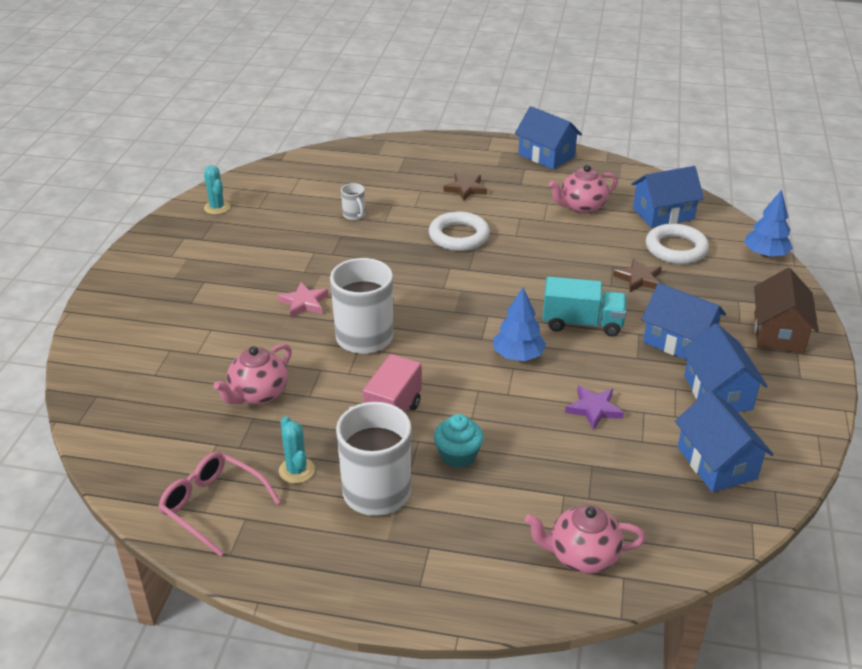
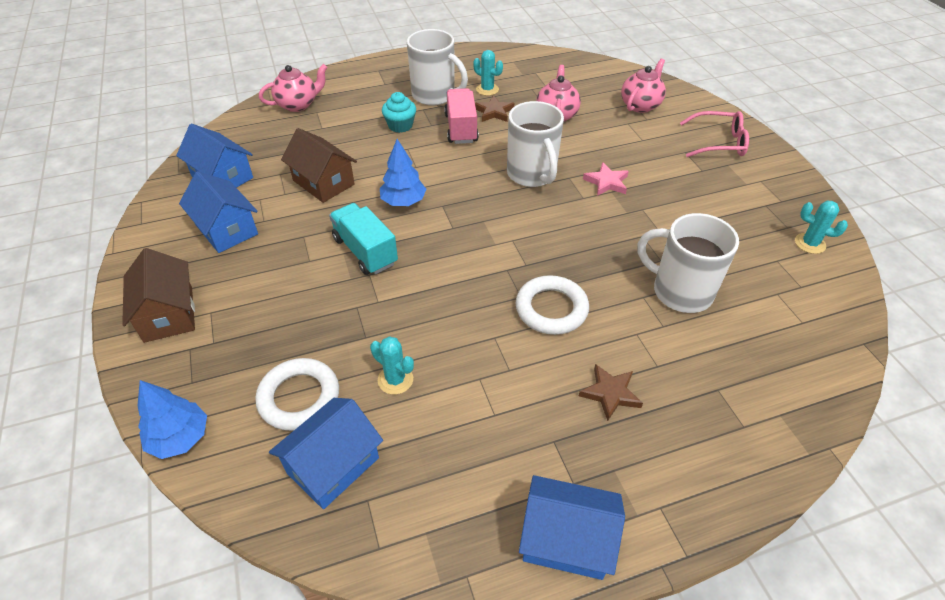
camera: 150 degrees right, 10 degrees up
pink glasses [158,452,281,556] -> pink glasses moved to [680,111,749,157]
white mug [341,183,365,220] -> white mug [637,213,739,313], size x2.19
turquoise truck [542,276,627,337] -> turquoise truck turned 75 degrees clockwise [329,203,398,275]
pink teapot [549,165,618,214] -> pink teapot moved to [621,59,666,113]
purple star [565,385,624,430] -> brown house [281,128,357,203]
brown star [613,259,662,292] -> brown star moved to [475,96,514,122]
blue house [641,283,726,360] -> none
none -> turquoise cactus [370,336,414,395]

